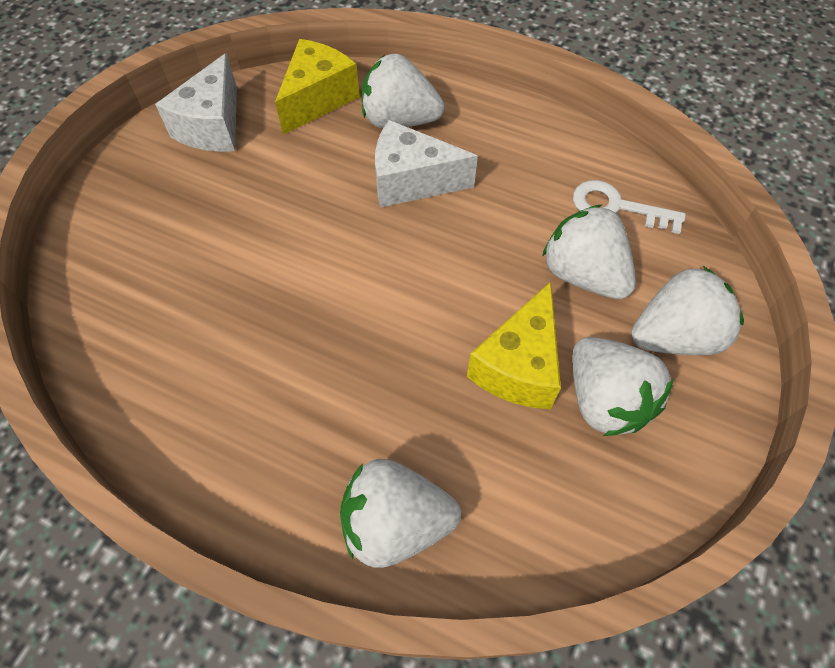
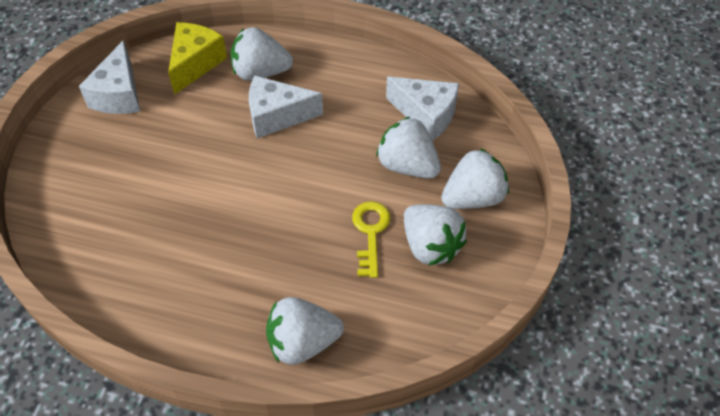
camera: 10 degrees left, 5 degrees down
yellow cheese [467,282,561,409] -> yellow key [352,201,390,278]
white key [573,180,686,234] -> white cheese [386,77,459,141]

